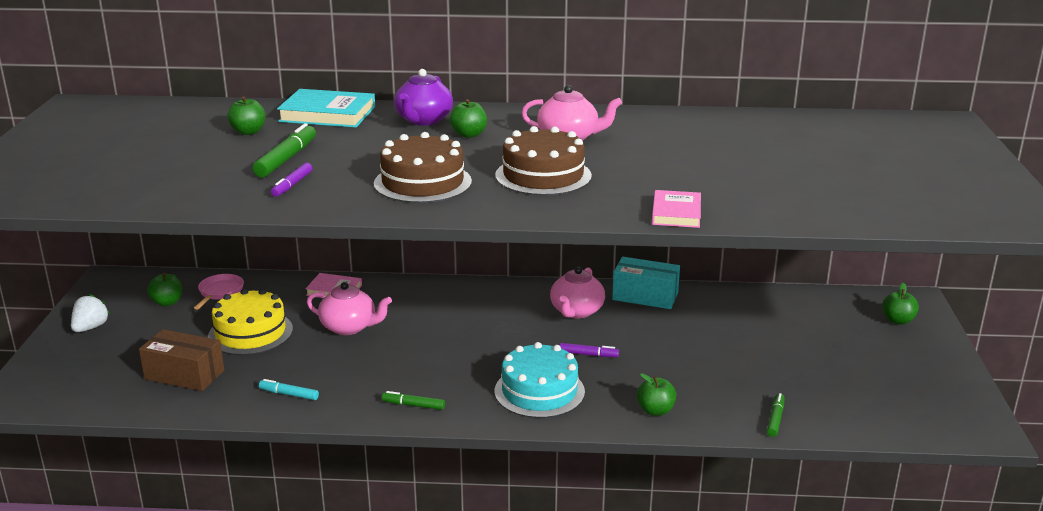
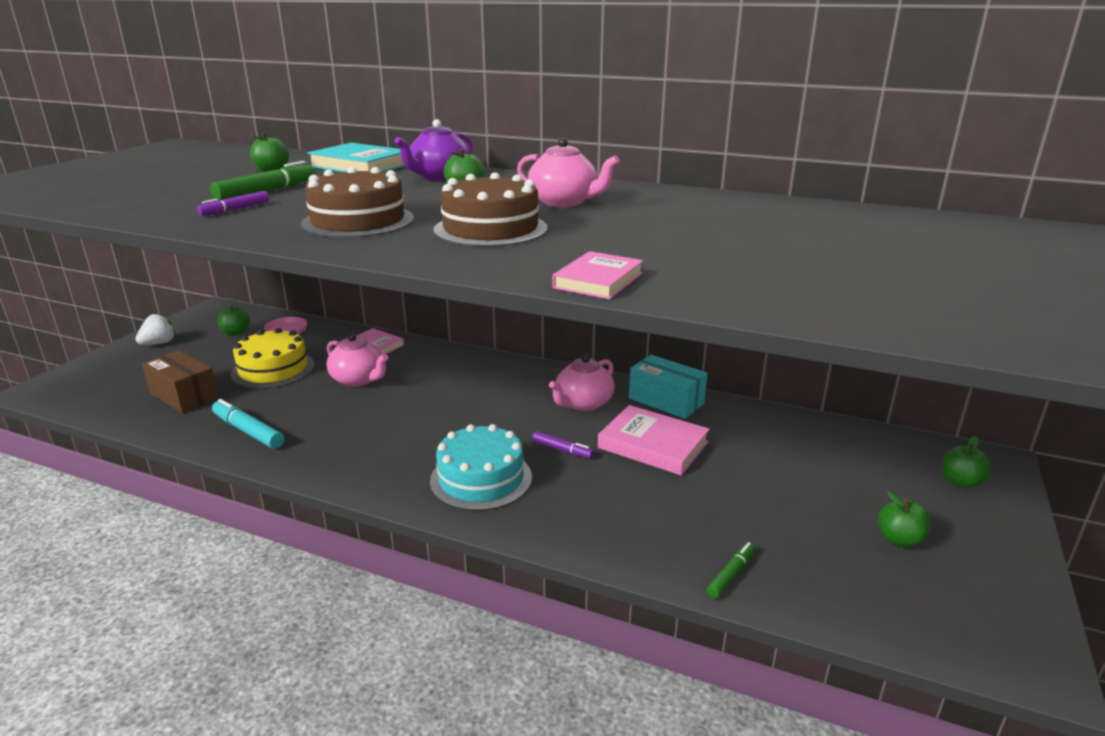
camera: 20 degrees right, 0 degrees up
turquoise marker [259,379,319,400] -> turquoise marker [212,399,284,449], size x1.66
green marker [382,391,445,410] -> none
green apple [637,373,676,416] -> green apple moved to [878,491,932,548]
none -> pink book [598,405,710,476]

